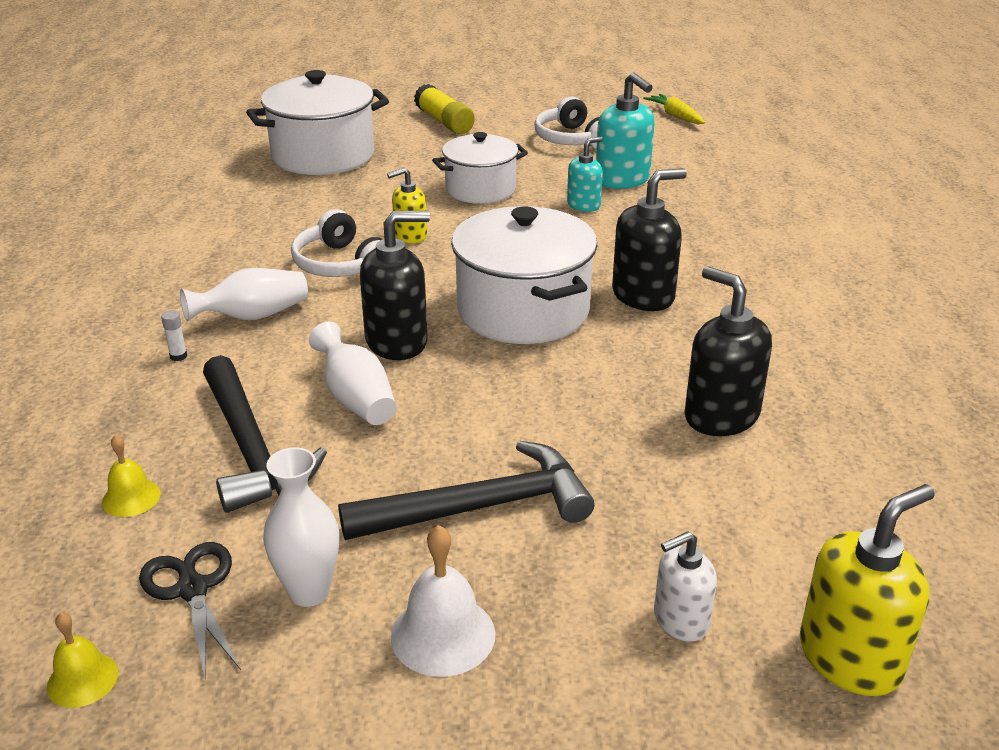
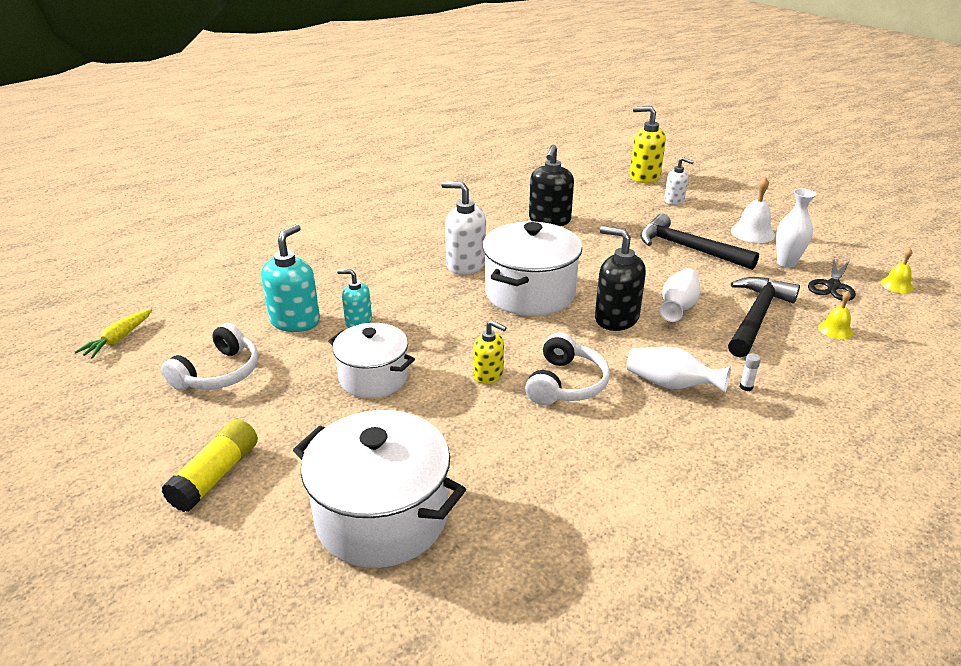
camera: 125 degrees left, 0 degrees up
black soap dispenser [612,168,687,311] -> white soap dispenser [441,181,486,275]

